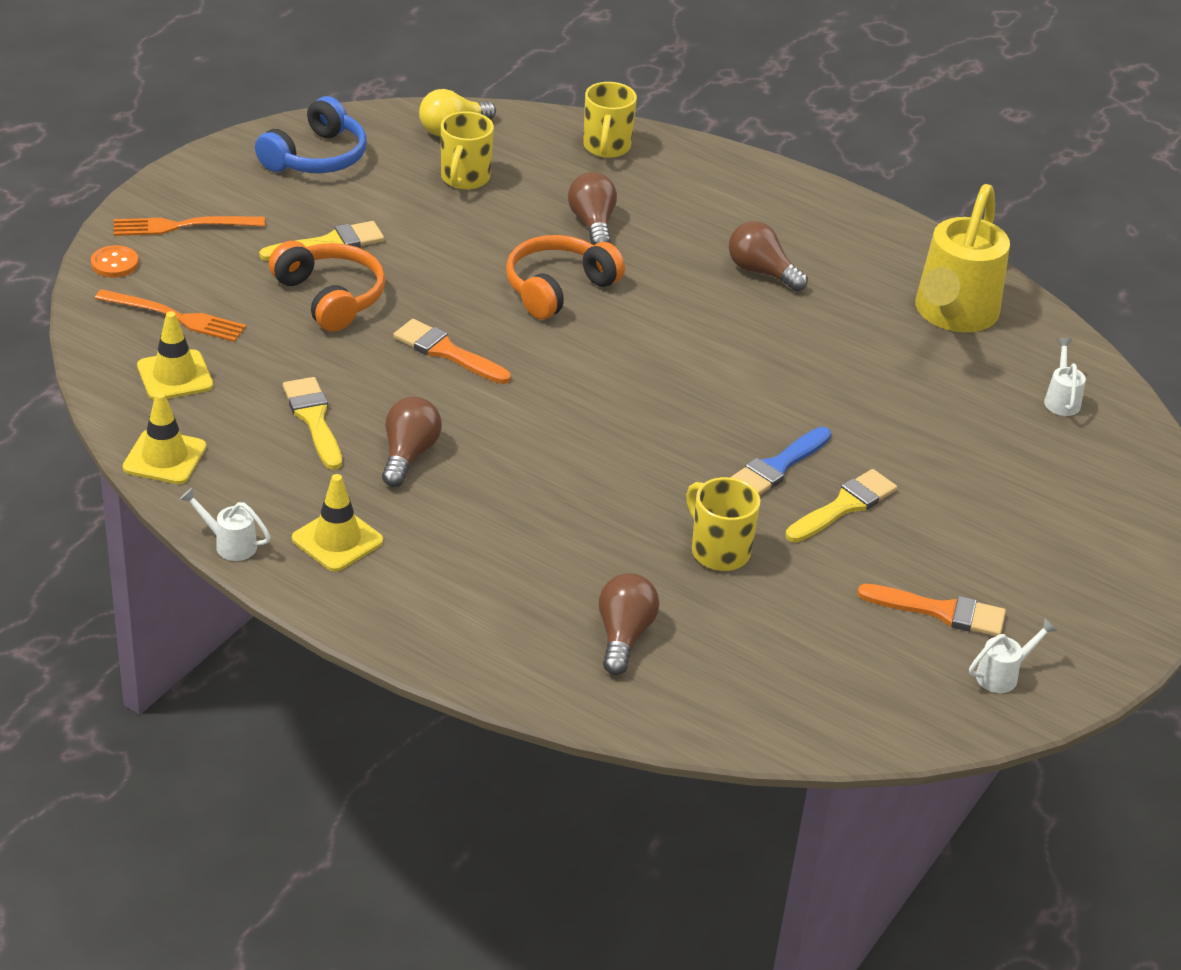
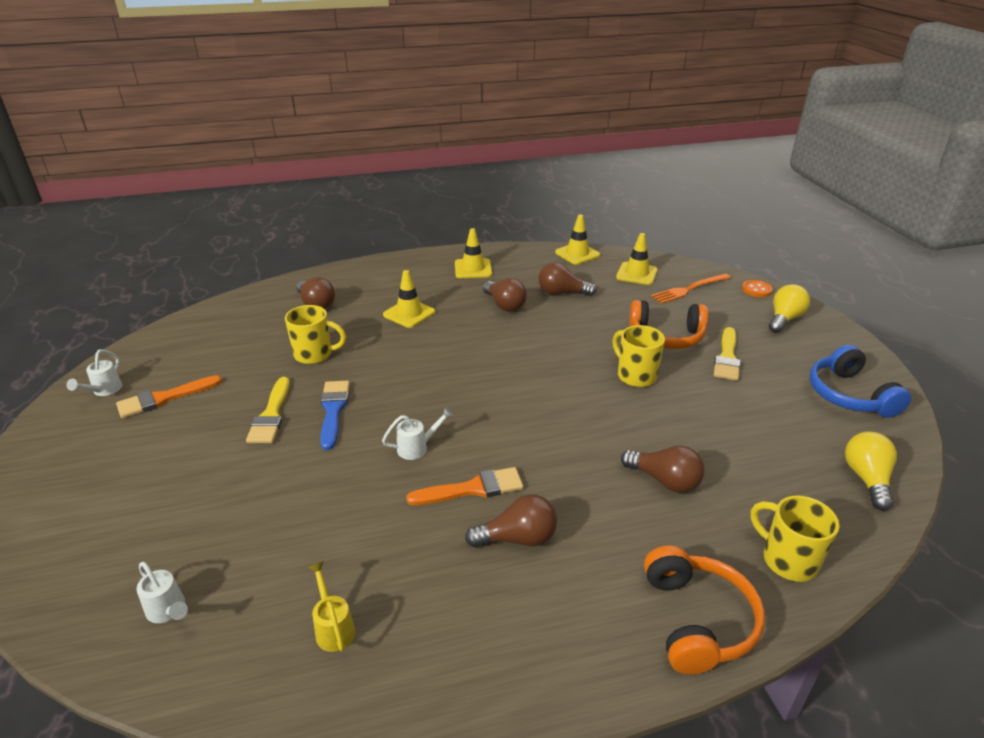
camera: 135 degrees right, 5 degrees down
orange fork [114,216,265,236] -> yellow light bulb [769,284,810,333]
white watering can [179,488,271,561] -> white watering can moved to [382,407,454,460]
yellow brush [283,377,342,470] -> brown light bulb [538,263,597,296]
orange brush [393,319,511,384] -> orange brush moved to [406,467,523,505]
yellow mug [441,112,494,190] -> yellow mug moved to [612,325,665,387]
orange headphones [506,235,625,319] -> orange headphones moved to [644,545,765,674]
yellow watering can [915,184,1010,332] -> yellow watering can [308,561,355,652], size x0.41
none -> yellow traffic cone [383,270,435,328]

